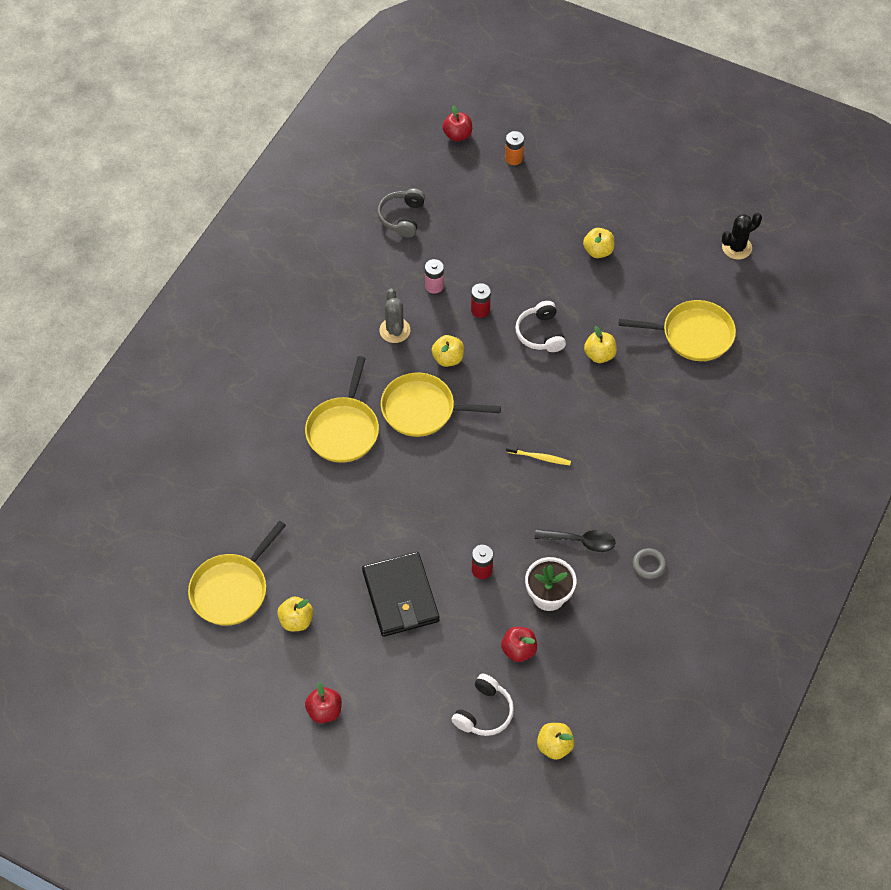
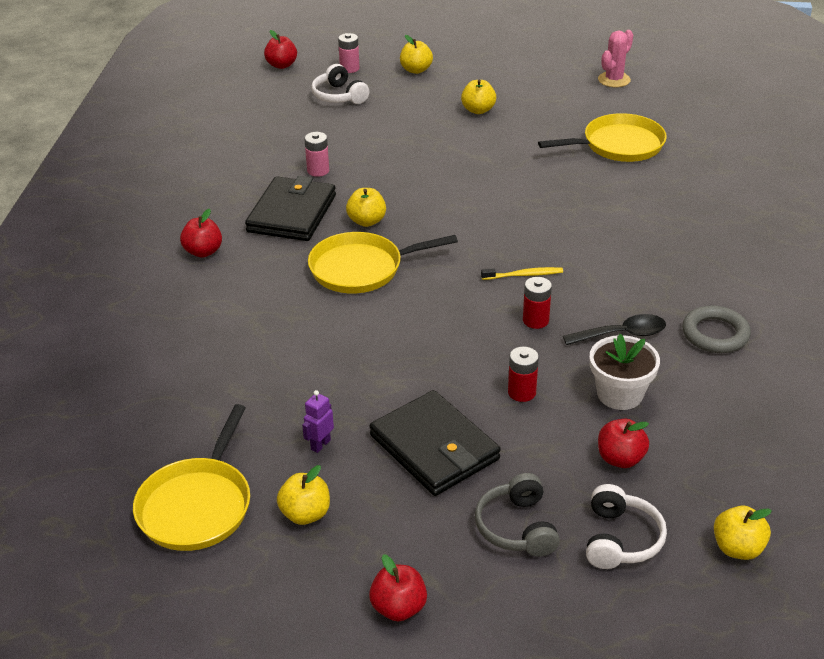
camera: 20 degrees left, 20 degrees down
yellow pan [305,356,379,463] -> none
grey headphones [377,188,425,237] -> grey headphones moved to [475,473,560,557]
grey cactus [379,289,410,343] -> black wallet [245,176,336,241]
red battery [471,283,491,318] -> red battery moved to [523,277,552,329]
orange battery [505,131,524,165] -> pink battery [338,33,360,73]
white headphones [515,301,566,352] -> white headphones moved to [311,64,369,104]
yellow apple [584,326,617,363] -> yellow apple moved to [400,35,433,74]
grey ring [633,548,666,579] -> grey ring [682,305,751,353], size x1.54
black cactus [722,213,762,260] -> pink cactus [598,30,633,87]
none -> red apple [180,209,222,258]
none -> purple robot [302,390,334,453]

